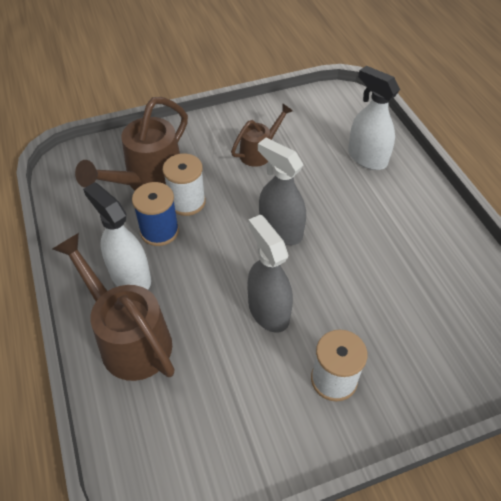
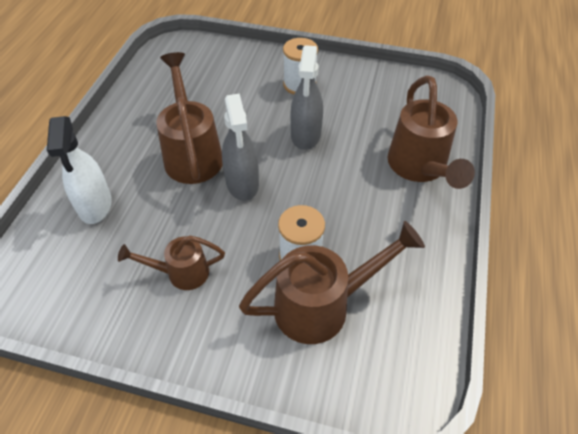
camera: 145 degrees left, 0 degrees up
white spray bottle [83,182,151,290] -> none
blue spool [132,182,179,246] -> none
none -> brown watering can [156,52,223,184]

